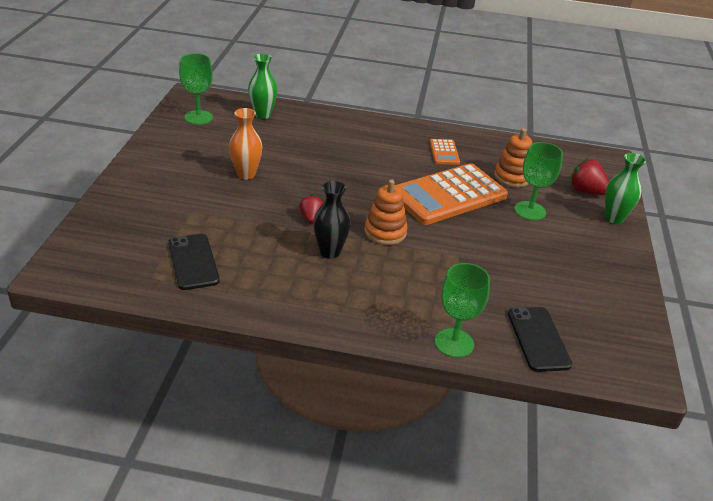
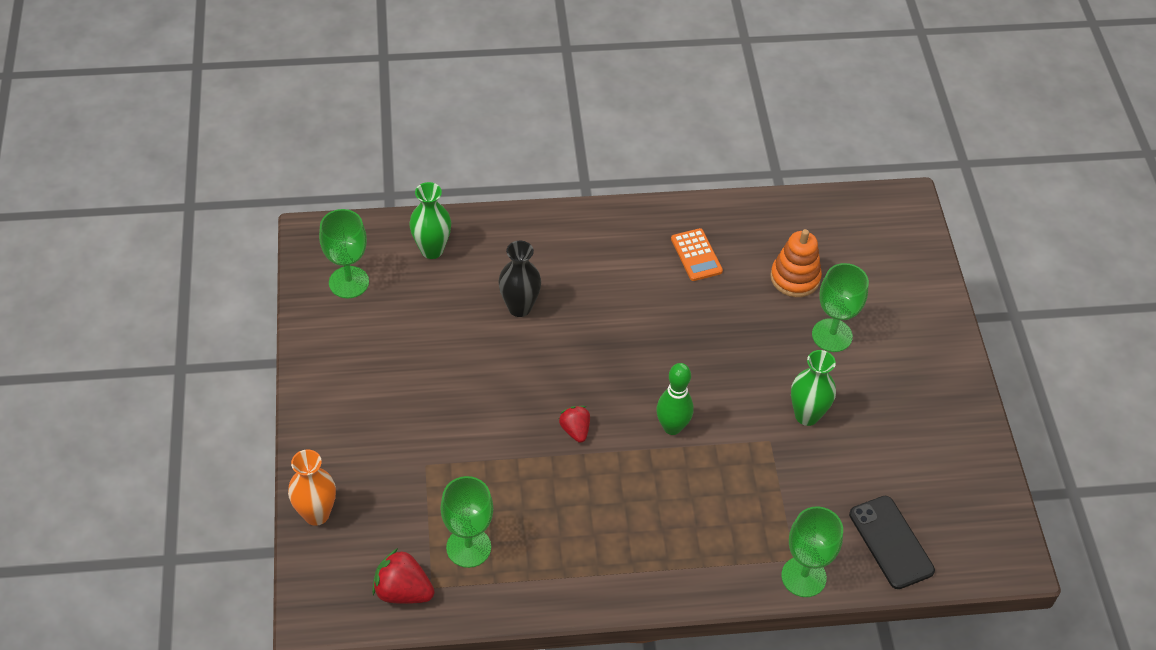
camera: 15 degrees left, 15 degrees up
black phone [168,234,220,290] -> green goblet [440,476,493,568]
orange vase [229,108,262,180] -> orange vase moved to [288,449,336,526]
black vase [313,181,351,259] -> black vase moved to [498,241,541,317]
orange stacking toy [364,180,408,245] -> green bowling pin [656,363,693,435]
orange calculator [394,163,508,225] -> none
red strawberry [570,159,609,195] -> red strawberry moved to [372,548,435,604]
green vase [605,153,646,224] -> green vase moved to [791,350,836,426]

